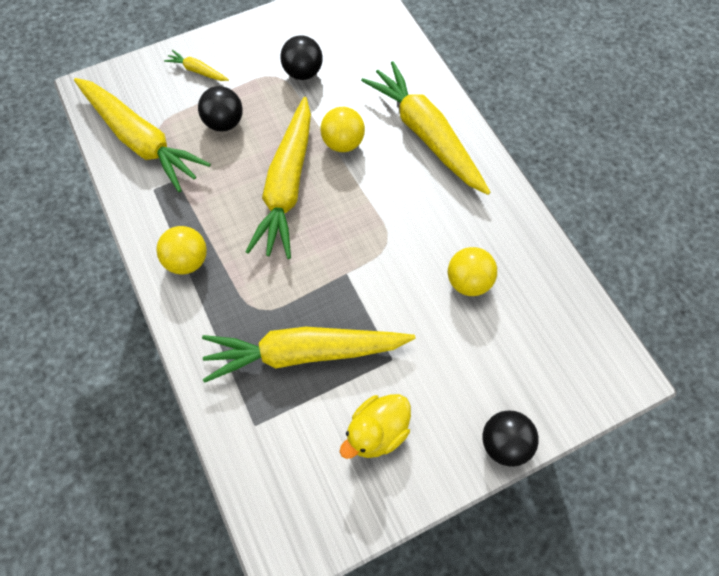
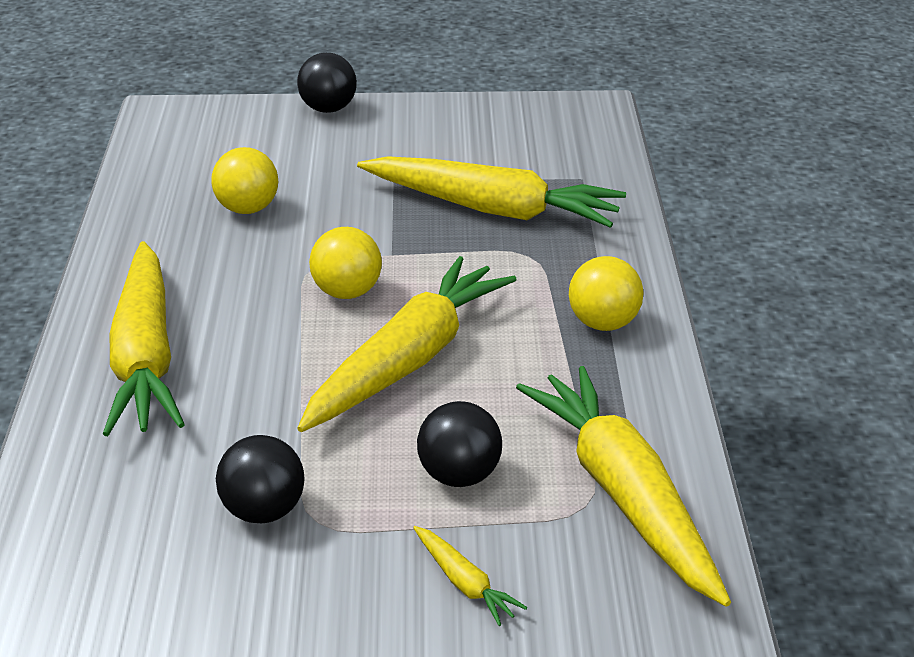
camera: 155 degrees left, 30 degrees down
yellow ball [320,107,365,152] -> yellow ball moved to [309,227,382,299]
yellow duck [340,394,411,459] -> none

